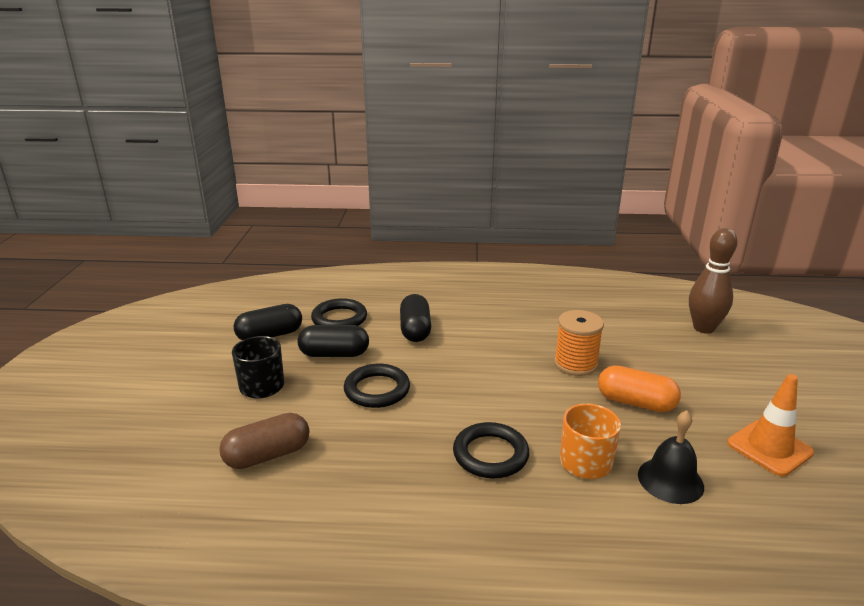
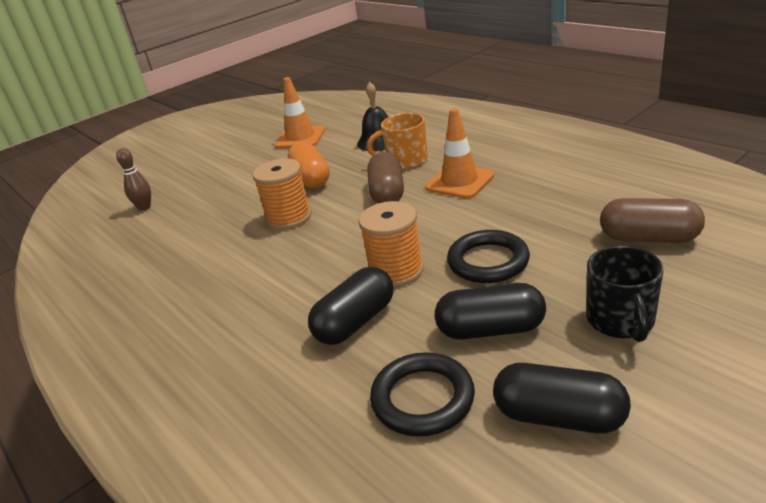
camera: 130 degrees left, 5 degrees up
black capsule [298,325,369,357] -> black capsule turned 45 degrees counterclockwise [435,283,546,340]
black ring [453,422,529,478] -> orange traffic cone [425,108,494,199]
brown bowling pin [689,228,737,334] -> brown bowling pin [116,148,151,211], size x0.56
none -> orange spool [359,201,424,287]
none -> brown capsule [367,152,404,203]

